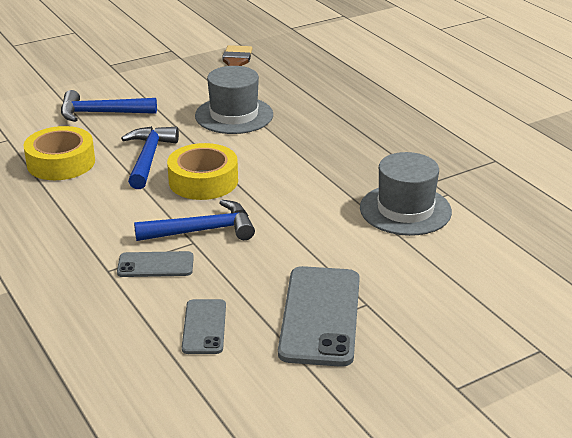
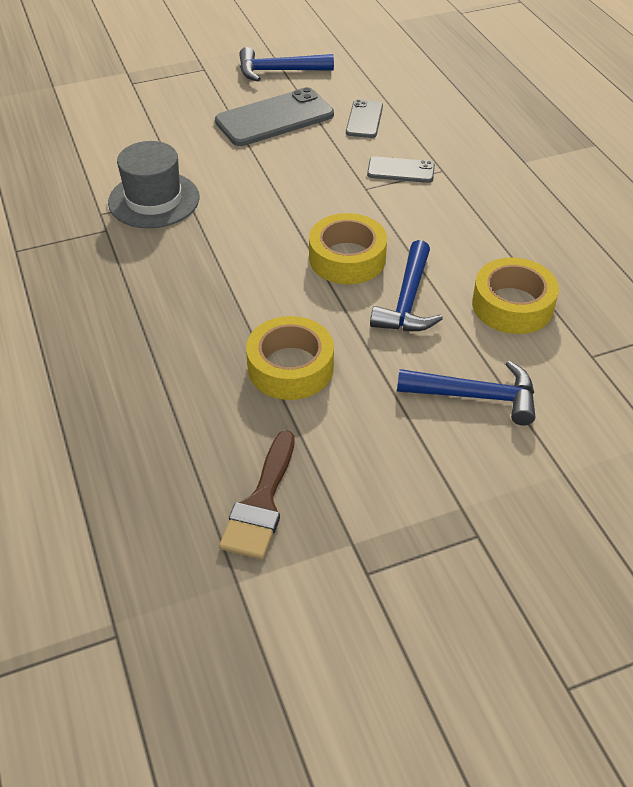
camera: 170 degrees left, 15 degrees up
blue hammer [134,199,255,241] -> blue hammer moved to [239,47,334,82]
grey hat [195,66,273,134] -> yellow tape [246,316,334,400]
grey phone [278,266,360,367] -> grey phone turned 45 degrees clockwise [215,87,334,146]

